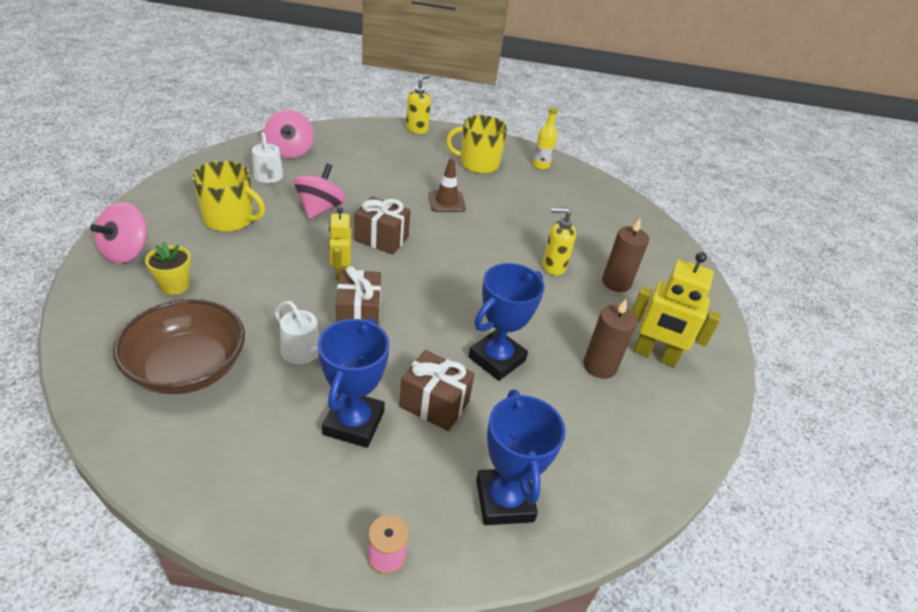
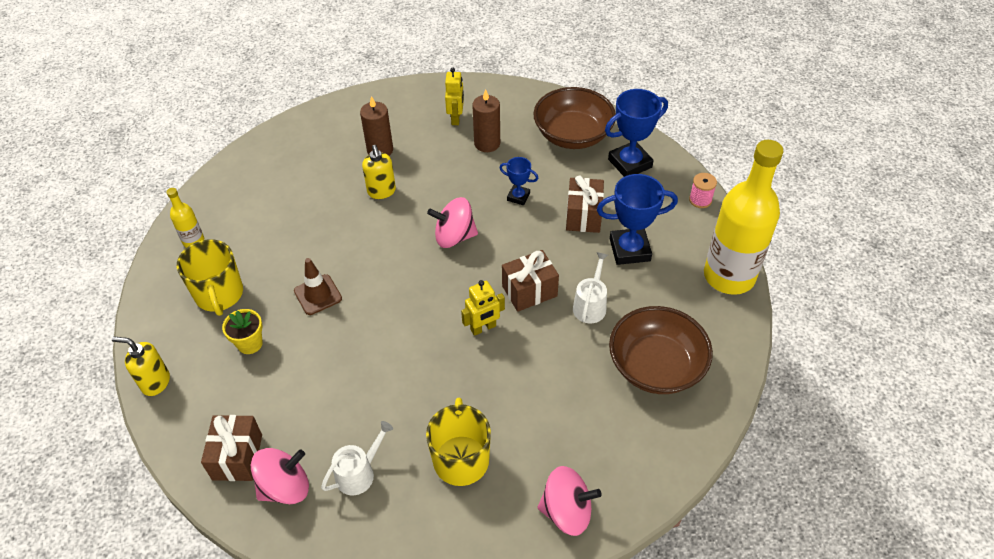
camera: 105 degrees left, 10 degrees up
yellow flower pot [145,242,191,295] -> yellow flower pot moved to [222,309,263,354]
pink spinning top [294,163,346,219] -> pink spinning top moved to [427,197,478,248]
brown gift [354,196,411,255] -> brown gift moved to [201,415,262,481]
blue trophy [468,263,545,381] -> blue trophy [500,157,538,205], size x0.55
yellow robot [632,252,721,367] -> yellow robot [445,68,464,125], size x0.63
none -> brown bowl [533,87,616,149]
none -> yellow bottle [704,140,783,295]

